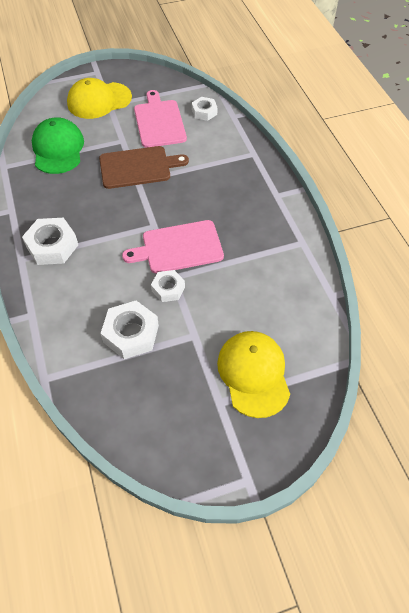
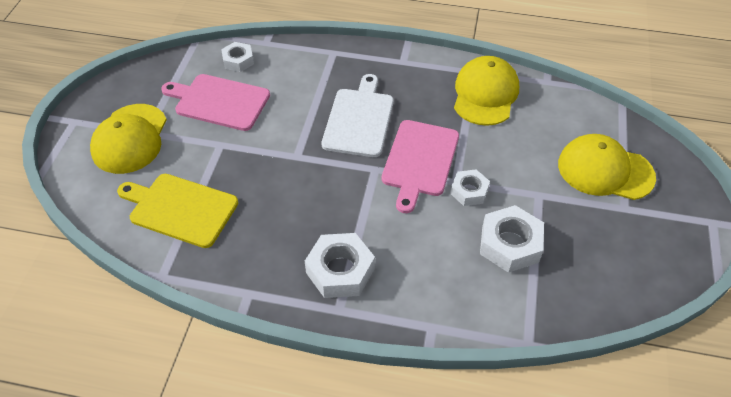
camera: 60 degrees left, 5 degrees down
green cap [32,117,84,174] -> yellow cutting board [117,174,238,248]
brown cutting board [99,146,189,189] -> none
none -> white cutting board [321,74,394,157]
none -> yellow cap [454,56,519,126]

